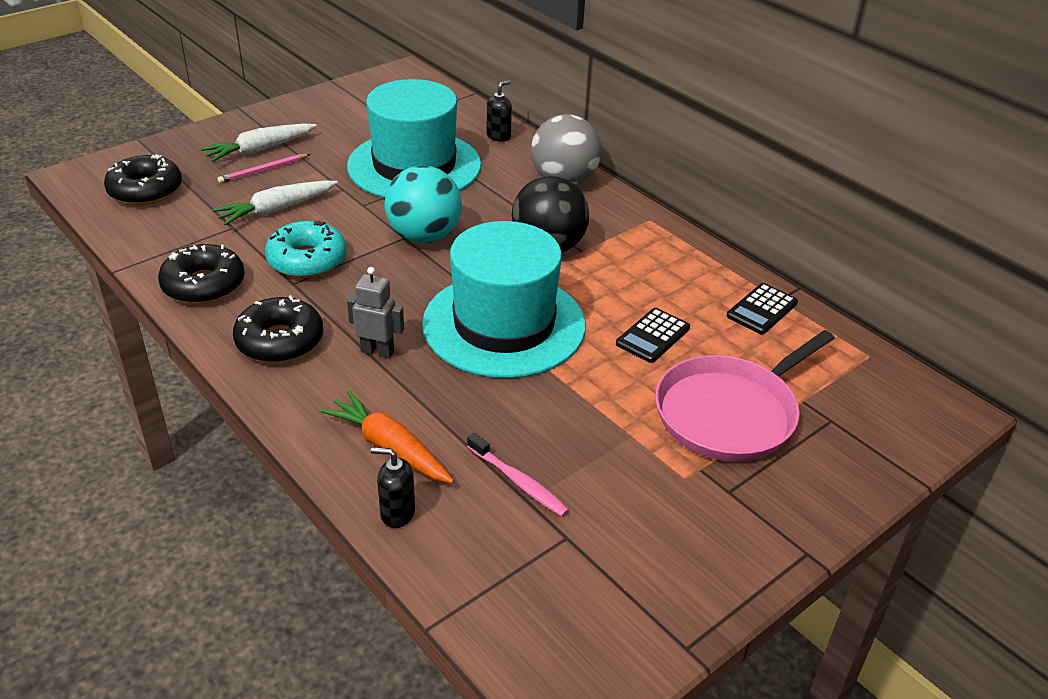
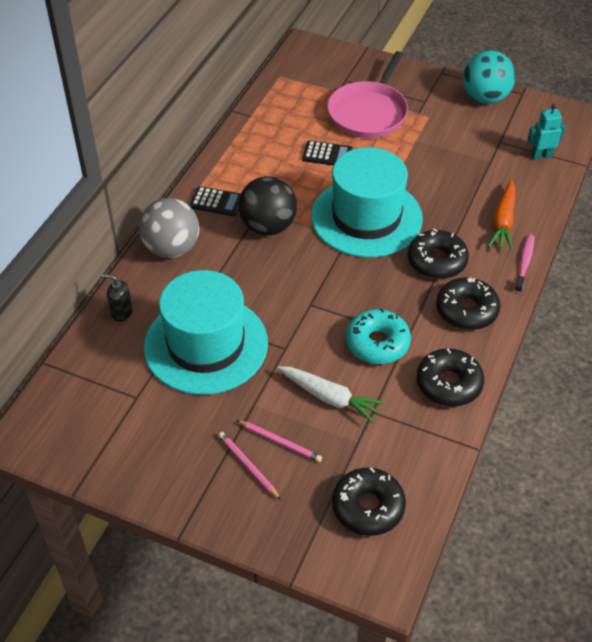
camera: 115 degrees left, 10 degrees up
white carrot [201,123,317,162] -> pink pencil [218,432,281,500]
grey robot [347,267,404,359] -> black donut [408,229,469,279]
black soap dispenser [371,447,415,528] -> none
turquoise ball [384,165,462,243] -> turquoise ball moved to [463,50,516,104]
pink toothbrush [467,433,569,517] -> pink toothbrush moved to [515,234,534,293]
pink pan [655,330,835,462] -> pink pan turned 90 degrees clockwise [327,51,408,138]
black calculator [727,283,798,335] -> black calculator moved to [189,186,241,216]
none -> turquoise robot [527,104,566,160]

